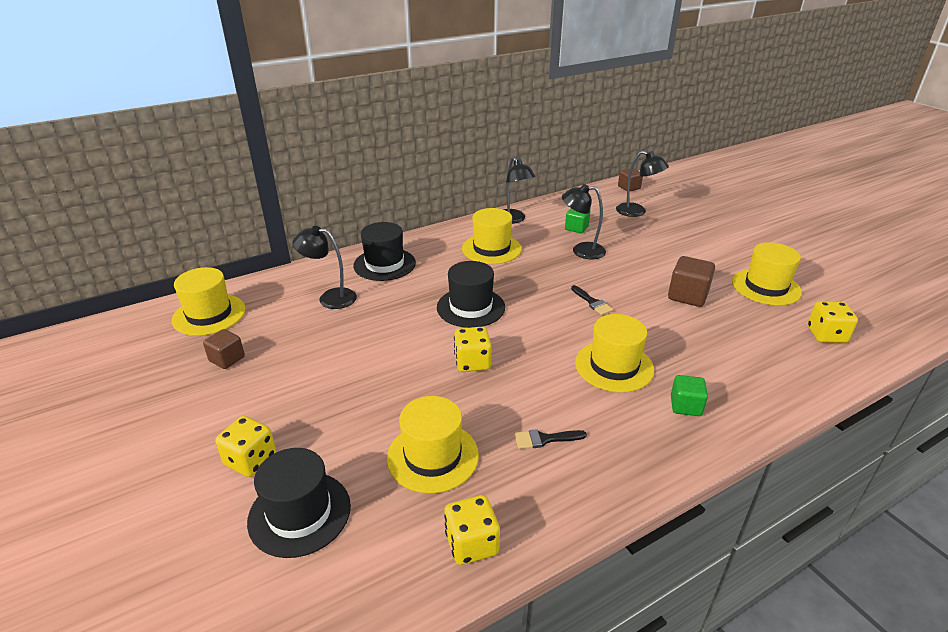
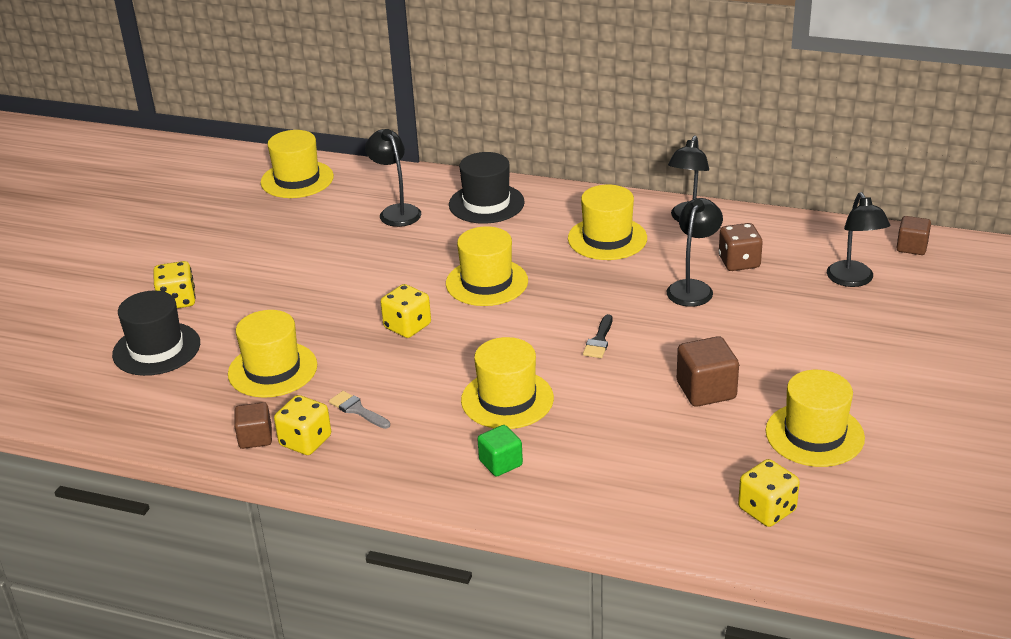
camera: 50 degrees right, 0 degrees up
brown cube [203,329,245,369] -> brown cube moved to [234,402,272,449]
black hat [437,261,505,328] -> yellow hat [446,226,528,306]
yellow dice [444,495,500,565] -> yellow dice moved to [274,395,331,455]
black brush [515,429,587,449] -> grey brush [329,391,390,429]
black lamp [562,184,606,259] -> black lamp turned 60 degrees clockwise [667,198,723,307]
green cube [565,208,591,233] -> brown dice [719,223,763,271]

